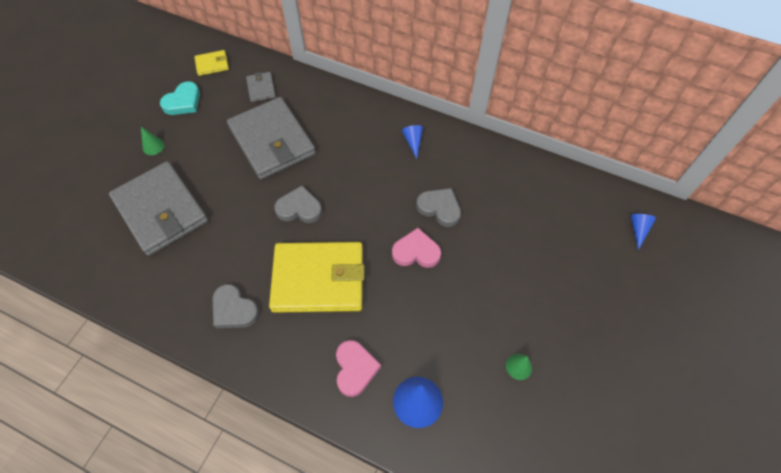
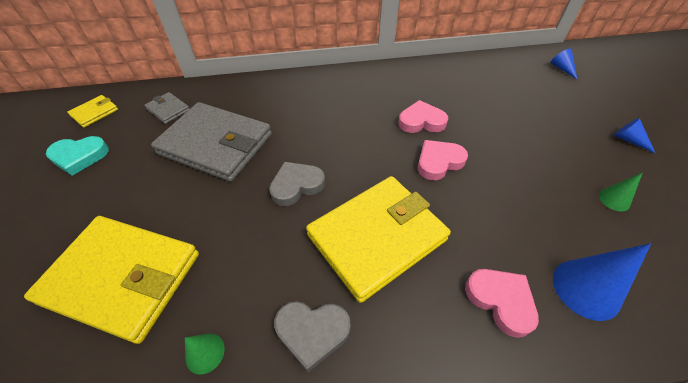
camera: 35 degrees left, 10 degrees down
grey wallet [109,161,208,256] -> yellow wallet [24,216,199,344]
green cone [141,127,164,155] -> green cone moved to [185,333,225,374]
turquoise heart [160,81,200,115] -> turquoise heart turned 75 degrees clockwise [46,136,109,176]
blue cone [402,125,423,159] -> blue cone moved to [614,118,655,153]
grey heart [417,188,461,227] -> pink heart [398,100,448,133]

